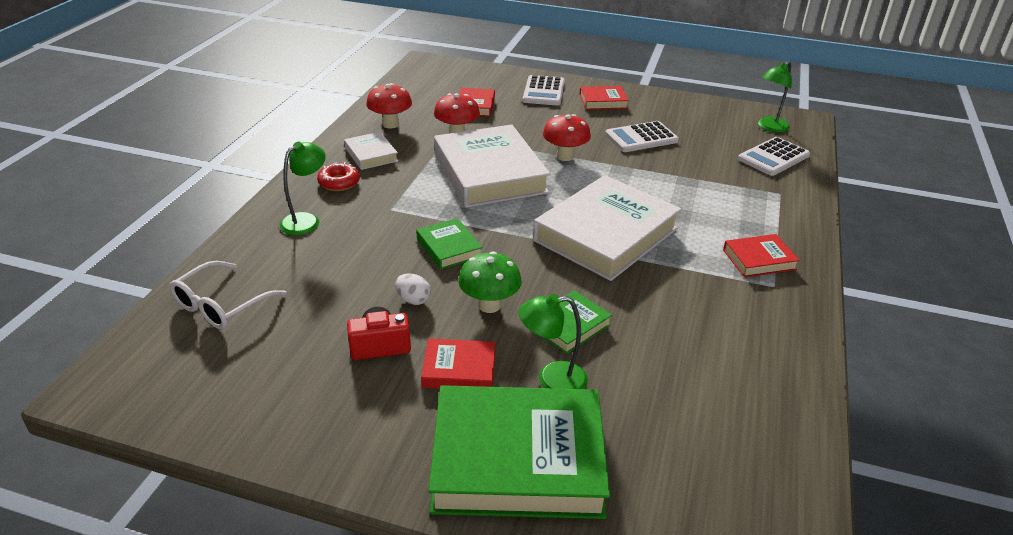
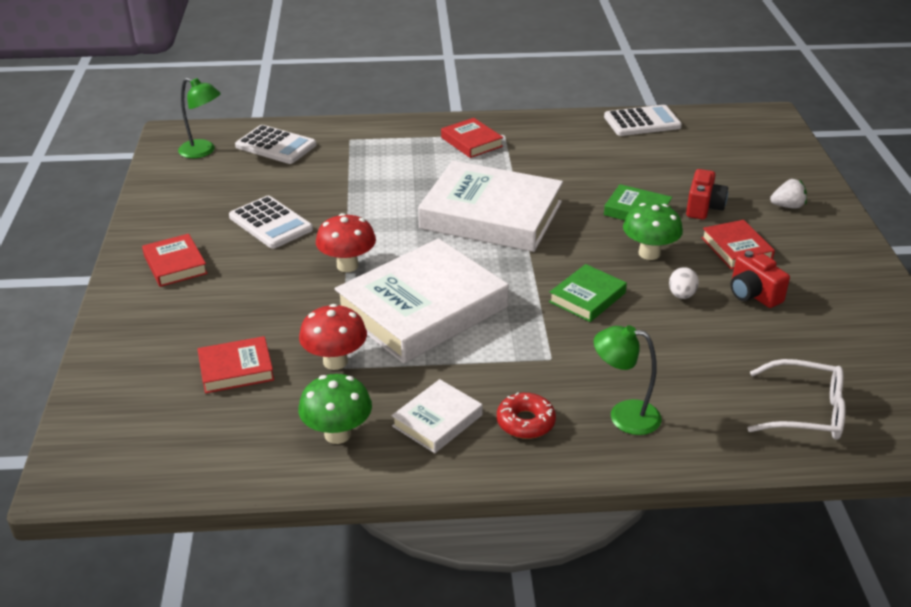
camera: 110 degrees left, 0 degrees up
red mushroom [366,83,412,128] -> green mushroom [298,374,372,444]
green book [428,385,610,519] -> white strawberry [770,179,807,209]
green lamp [519,294,588,389] -> red camera [686,169,728,220]
white calculator [523,75,565,106] -> white calculator moved to [604,105,682,136]

